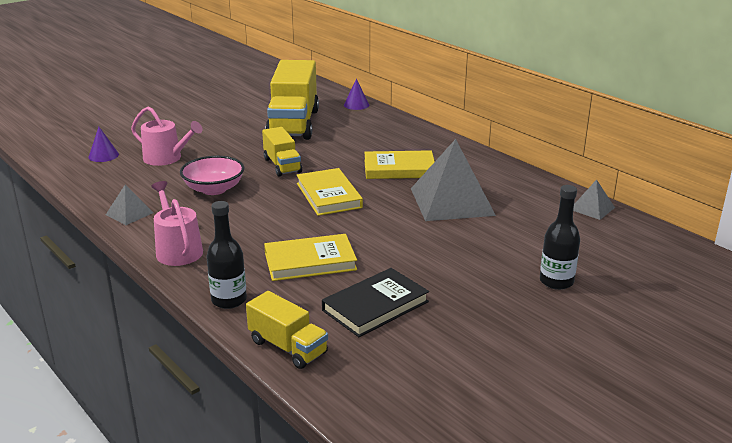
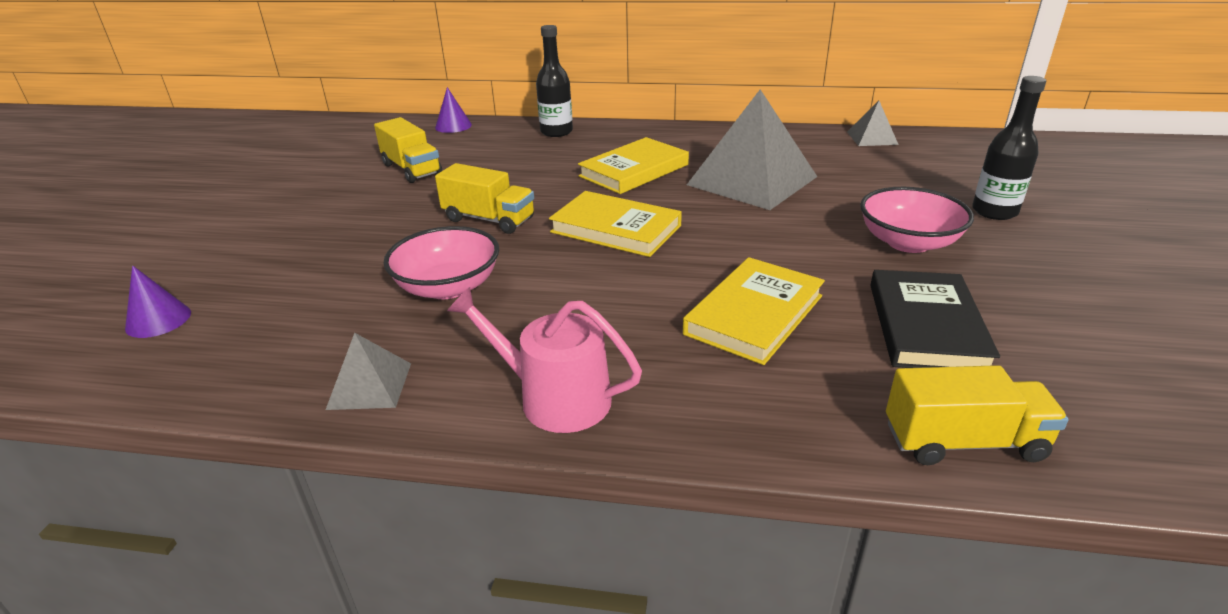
camera: 40 degrees left, 5 degrees up
pink watering can [131,107,203,166] -> none
black bottle [206,201,247,309] -> black bottle moved to [536,25,573,137]
yellow truck [265,60,319,140] -> yellow truck [374,117,442,183], size x0.53
none -> pink bowl [860,187,974,253]

